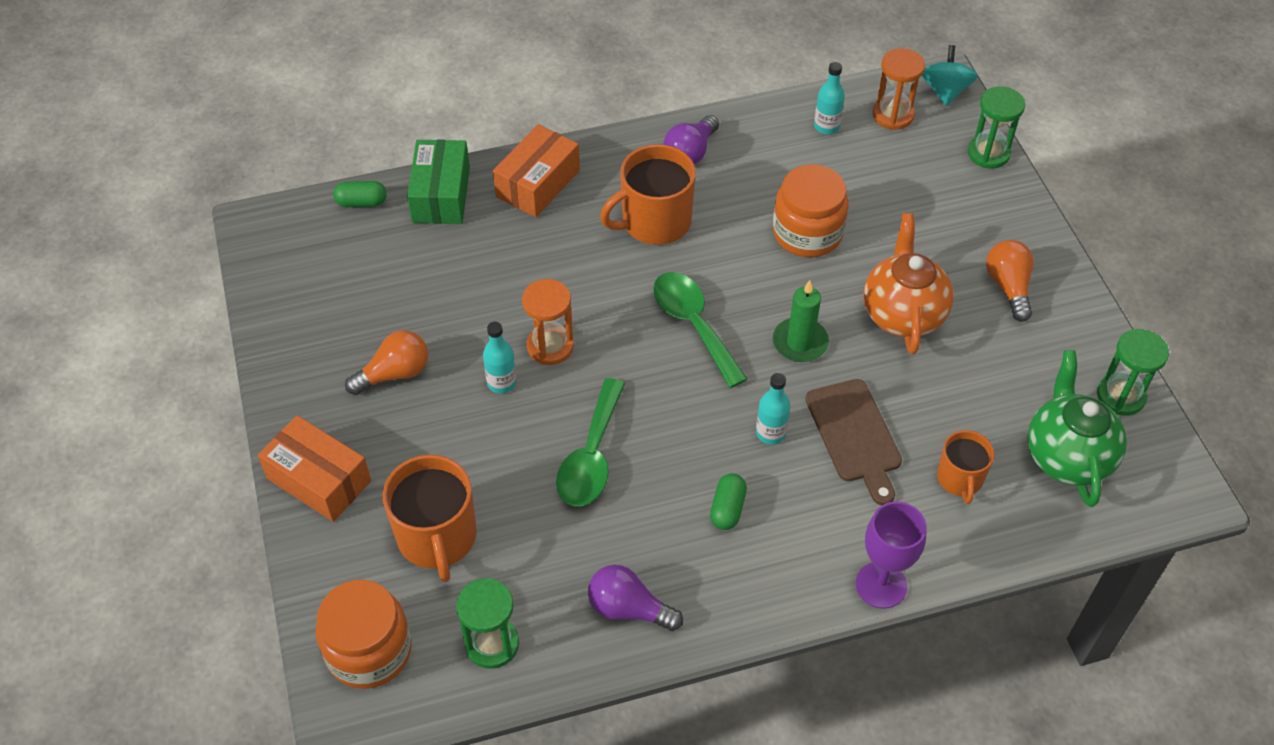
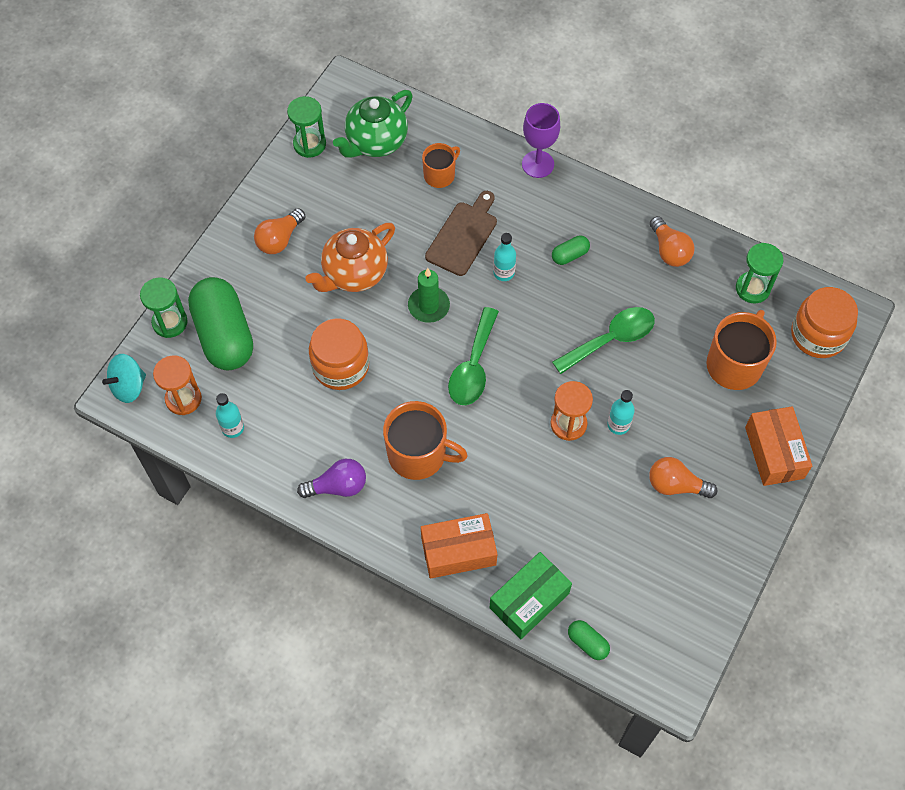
camera: 135 degrees left, 10 degrees up
purple light bulb [588,565,683,631] -> orange light bulb [650,216,695,267]
none -> green capsule [188,277,253,371]

